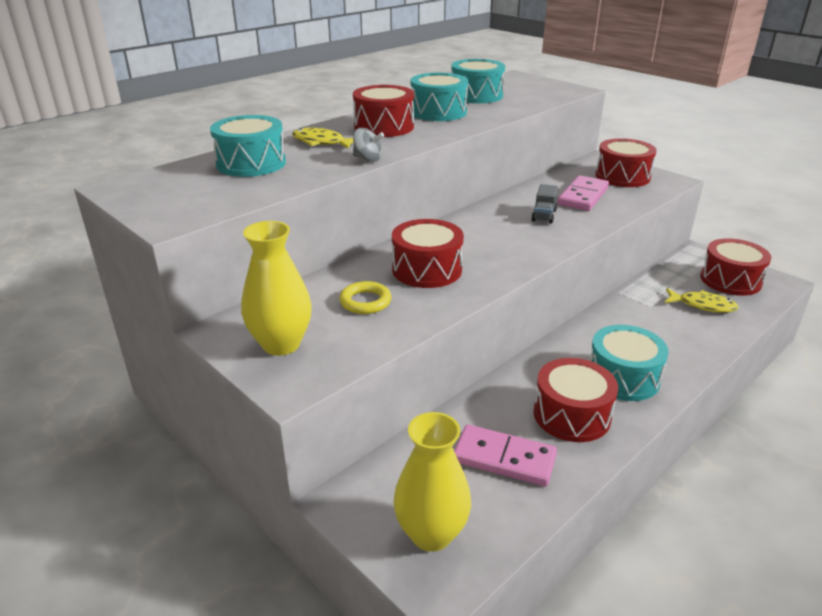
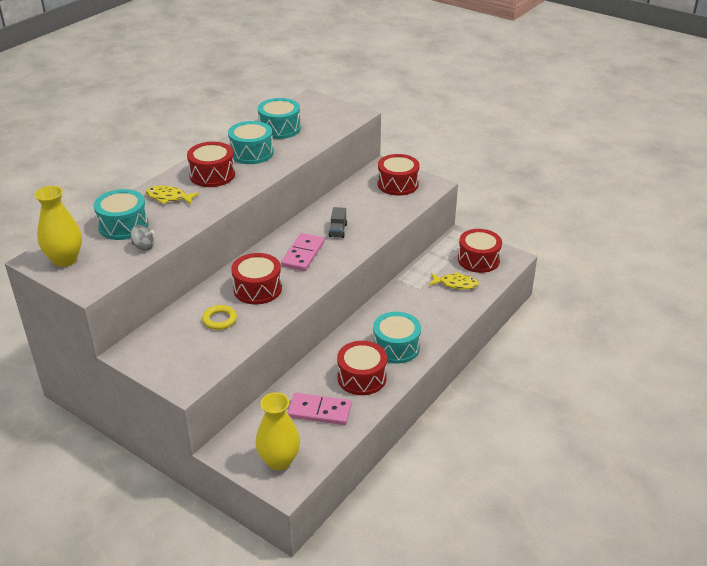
camera: 10 degrees left, 5 degrees up
yellow vase [241,221,311,356] -> yellow vase moved to [35,186,82,267]
grey spinning top [353,128,384,162] -> grey spinning top moved to [131,225,154,251]
pink domino [558,175,609,211] -> pink domino moved to [281,233,324,271]

